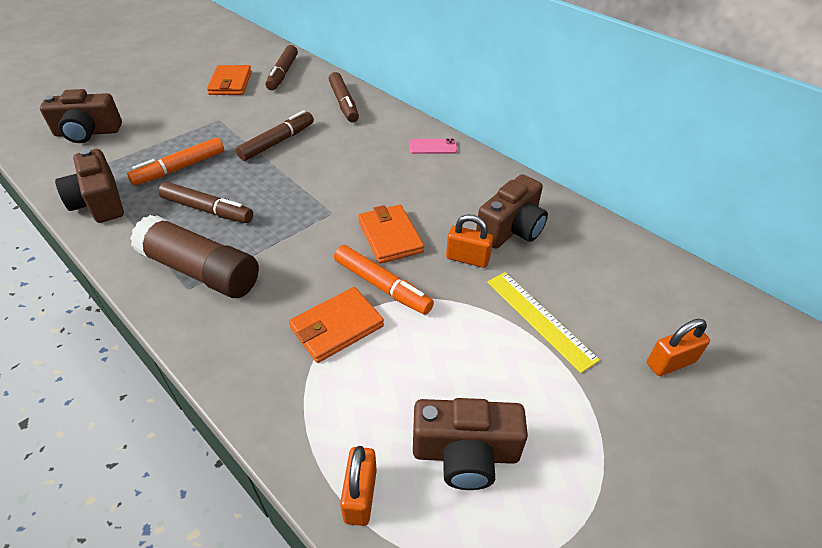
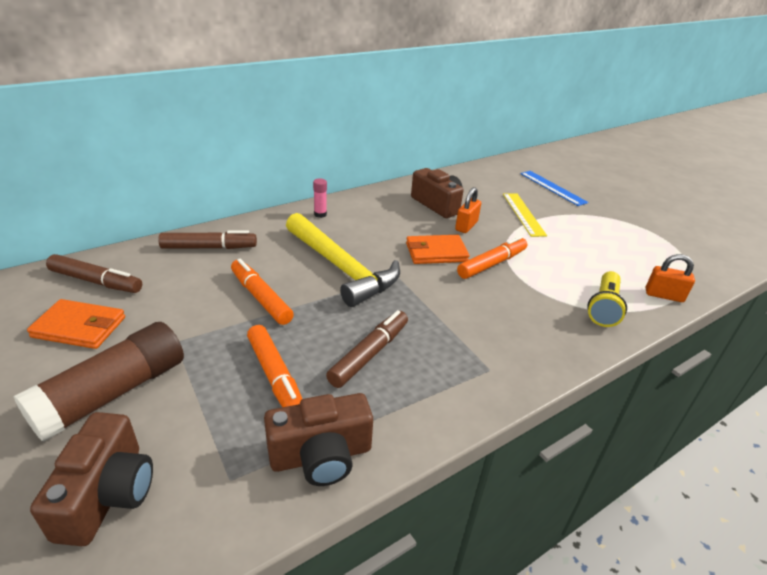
camera: 80 degrees left, 10 degrees down
brown glue stick [130,215,259,298] -> brown glue stick moved to [13,322,184,442]
brown marker [236,110,314,161] -> orange marker [231,259,294,325]
orange wallet [289,287,384,363] -> none
pink phone [409,138,457,154] -> pink glue stick [313,178,327,218]
brown camera [413,398,528,490] -> none
yellow ruler [487,272,600,373] -> yellow ruler turned 75 degrees counterclockwise [503,193,547,237]
orange padlock [647,319,710,376] -> blue ruler [520,171,589,206]
none -> yellow hammer [286,213,400,307]
none -> yellow flashlight [587,271,627,327]

